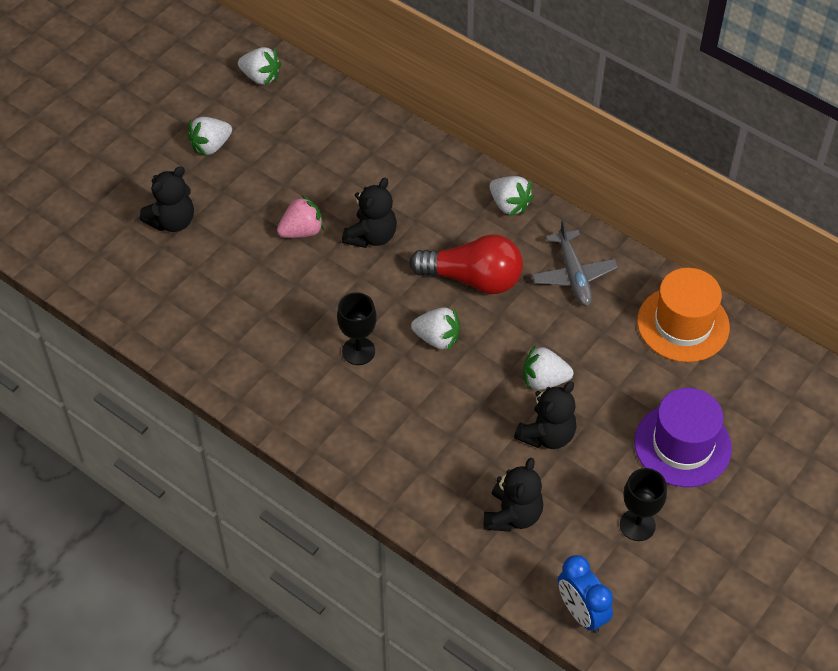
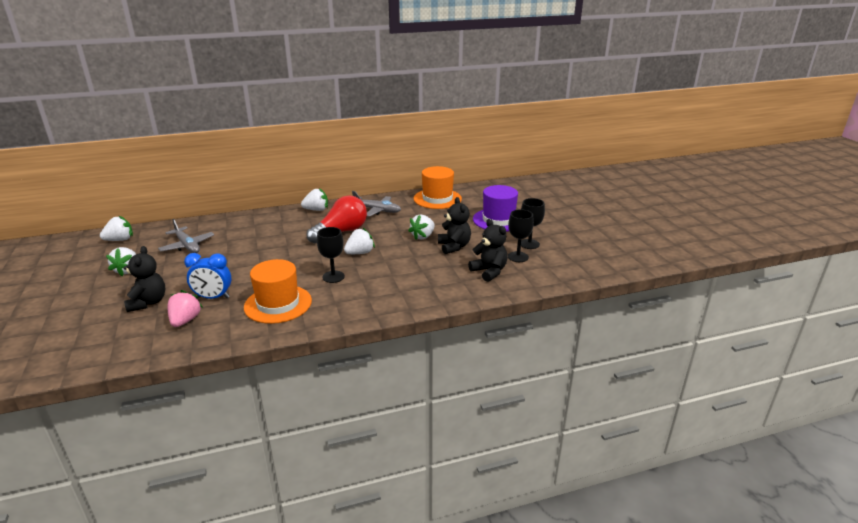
camera: 55 degrees left, 25 degrees down
pink strawberry [277,195,324,238] -> pink strawberry moved to [167,290,202,327]
black teddy bear [342,178,397,248] -> none
blue clock [558,555,613,633] -> blue clock moved to [184,253,232,299]
none -> grey plane [158,219,214,253]
none -> orange hat [244,259,312,324]
none -> black goblet [508,209,534,262]

